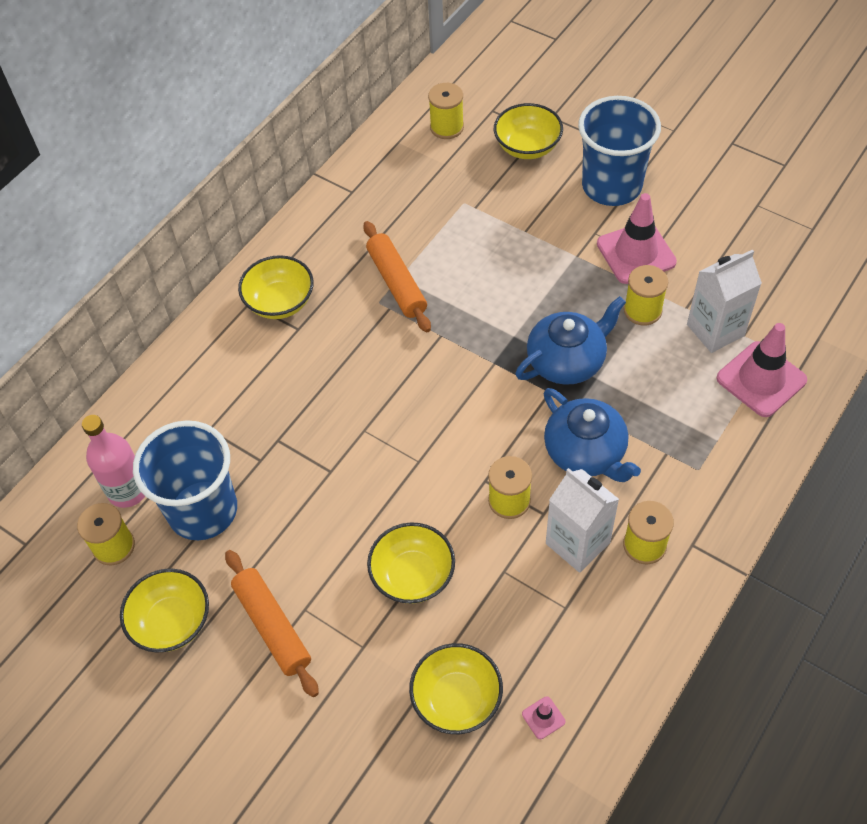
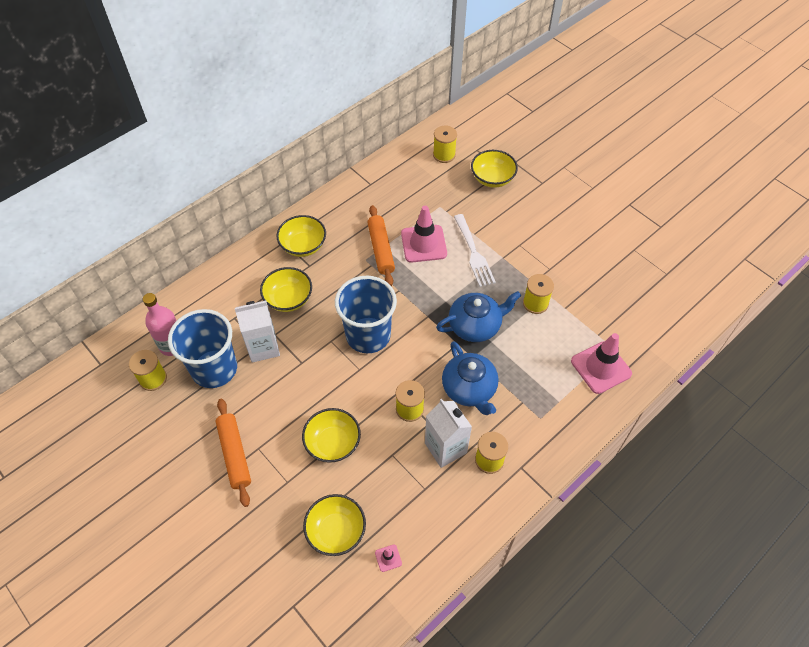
camera: 10 degrees right, 0 degrees up
yellow bowl [120,569,209,653] -> yellow bowl moved to [260,267,312,312]
blue cup [578,96,661,206] -> blue cup moved to [335,276,397,353]
pink traffic cone [597,193,677,284] -> pink traffic cone moved to [401,206,447,263]
white carton [687,249,762,353] -> white carton moved to [235,300,280,363]
none -> white fork [454,214,496,287]

